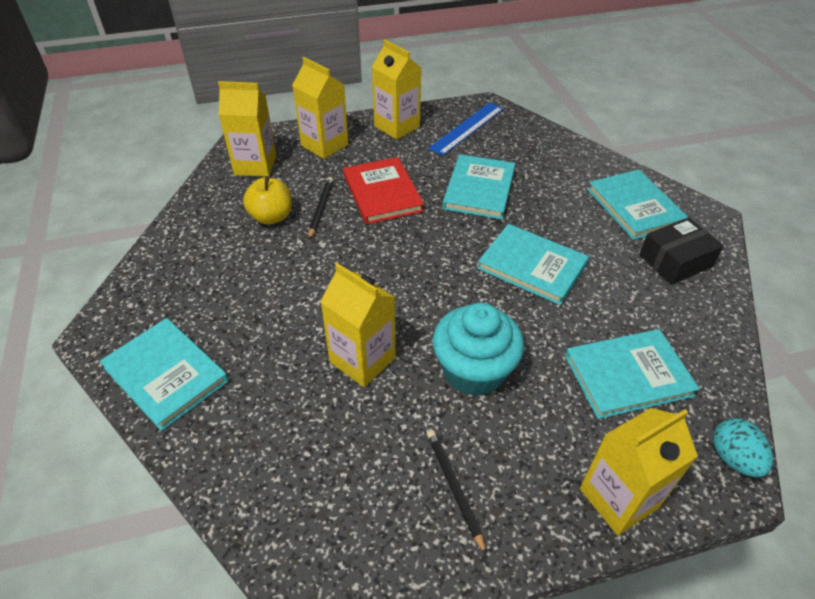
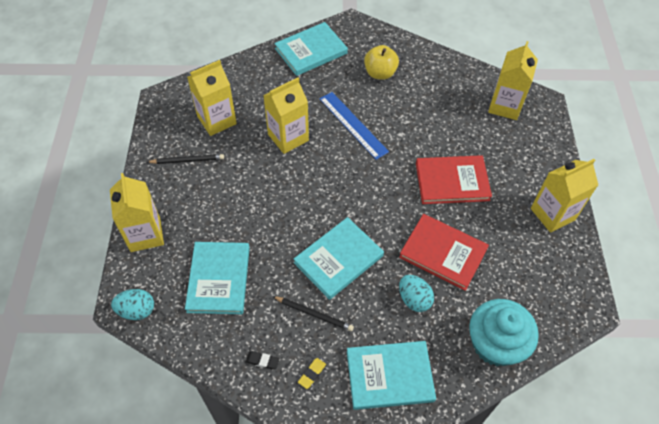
camera: 105 degrees right, 10 degrees up
yellow apple [243,176,292,225] -> yellow apple moved to [364,45,399,80]
yellow carton [292,57,349,159] -> yellow carton moved to [187,60,237,136]
black pencil [309,177,333,240] -> black pencil moved to [272,296,354,331]
blue ruler [428,103,503,156] -> blue ruler moved to [320,92,389,160]
turquoise cupcake [433,303,524,396] -> turquoise cupcake moved to [469,299,539,366]
turquoise book [442,154,515,220] -> red book [399,214,489,291]
black box [639,217,724,285] -> yellow eraser [298,358,326,389]
none -> black eraser [246,351,280,370]
none -> turquoise egg [399,275,434,312]

